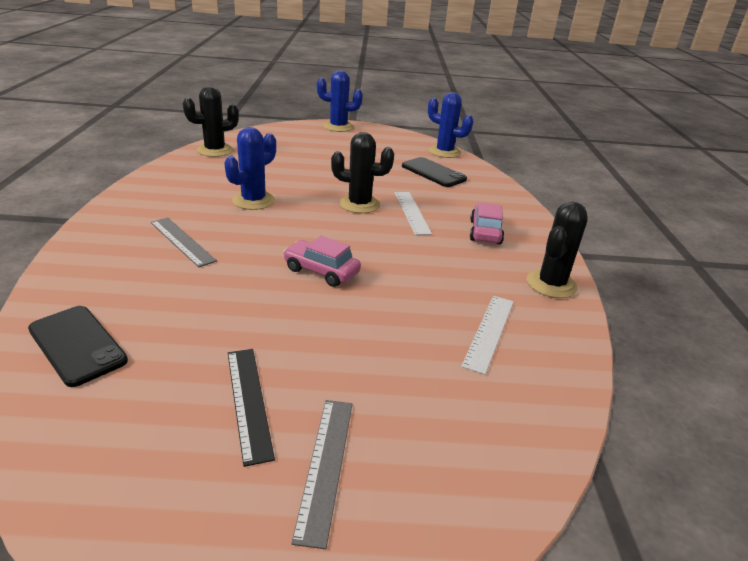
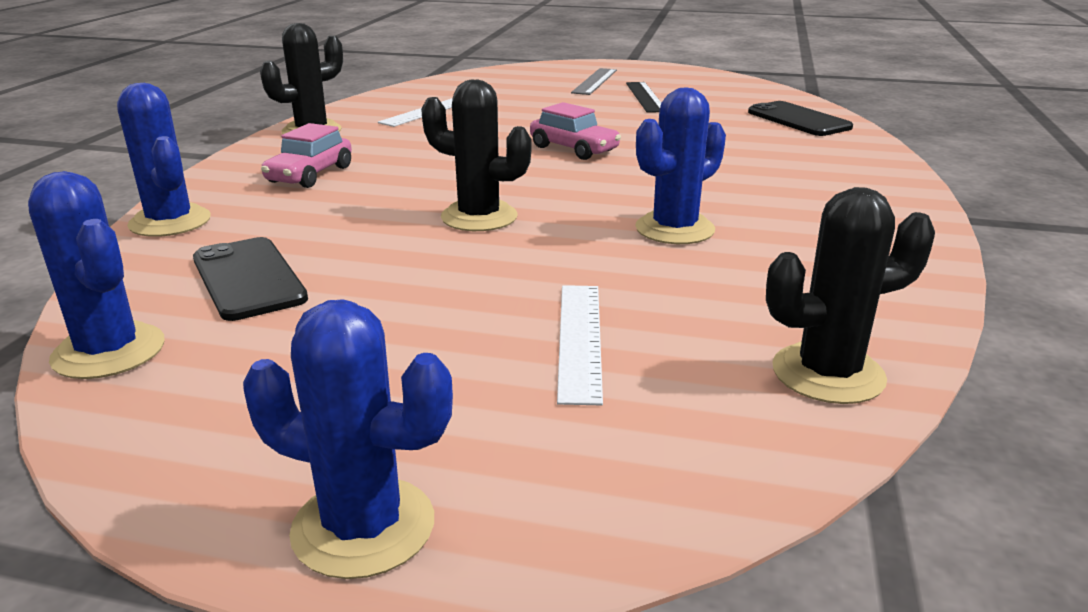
camera: 165 degrees left, 5 degrees down
grey ruler [151,217,217,267] -> none
white ruler [395,192,432,235] -> white ruler moved to [557,285,603,405]
none -> blue cactus [117,83,211,237]

